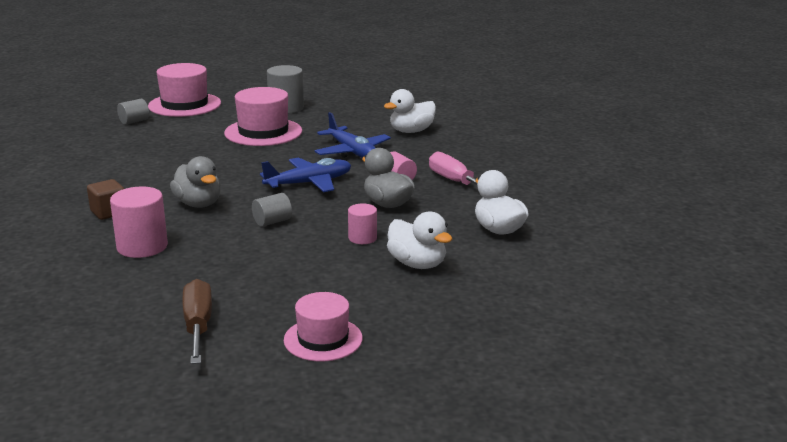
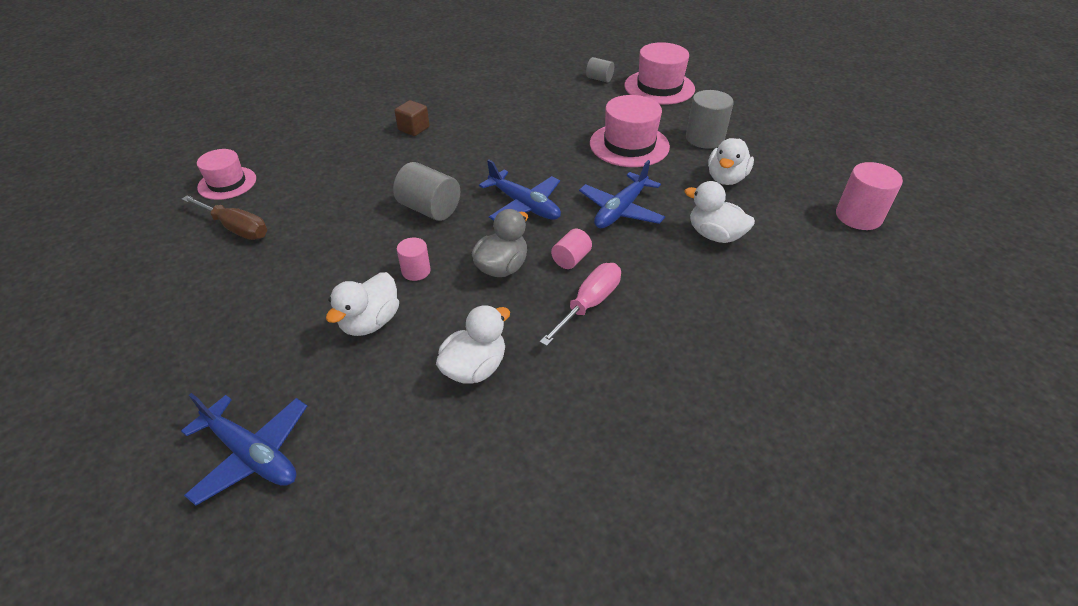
camera: 70 degrees right, 20 degrees up
pink cylinder [110,187,168,258] -> pink cylinder moved to [836,162,903,230]
grey duck [170,156,220,208] -> none
brown screwdriver [182,279,212,364] -> brown screwdriver turned 60 degrees clockwise [182,195,267,240]
grey cylinder [252,193,292,227] -> grey cylinder [393,162,460,221], size x1.70
pink hat [284,292,363,361] -> pink hat moved to [197,149,256,200]
none -> blue plane [181,393,307,506]
none -> white duck [708,138,754,185]

